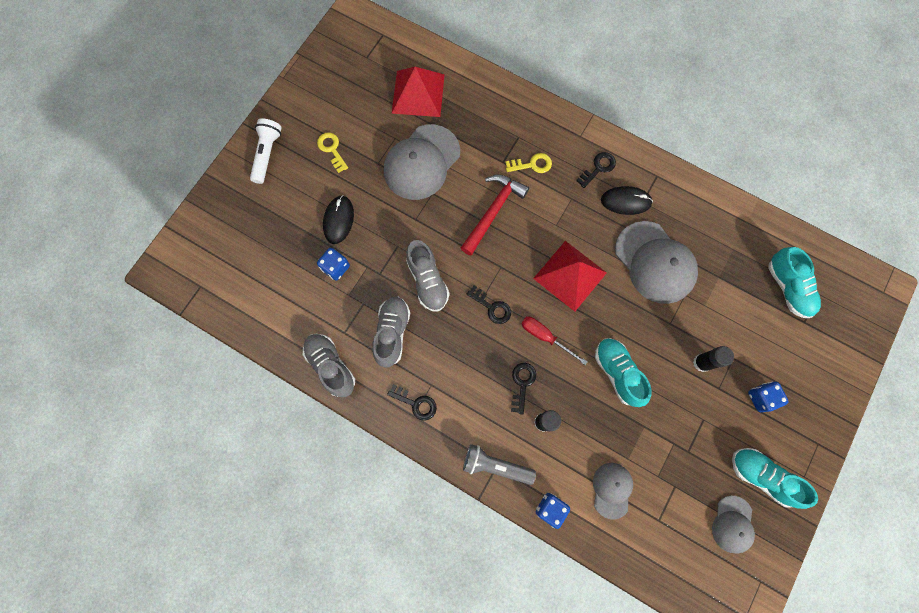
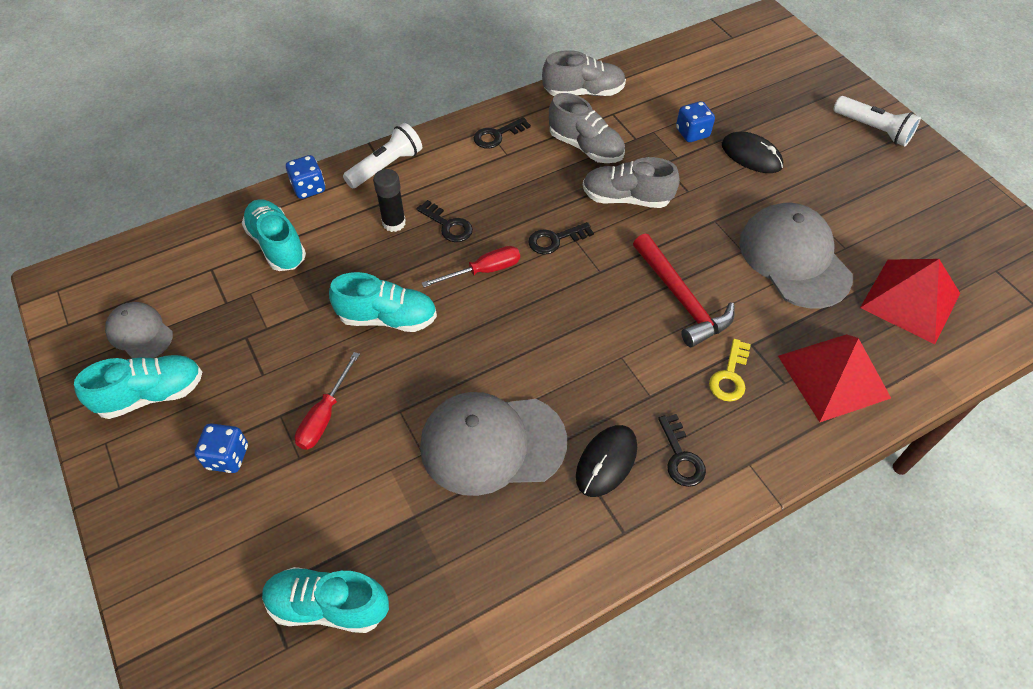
camera: 120 degrees right, 20 degrees down
yellow key [317,132,348,173] -> none
grey flashlight [463,444,536,485] -> white flashlight [343,123,422,189]
red pyramid [533,241,607,312] -> red pyramid moved to [778,334,891,422]
grey cap [593,463,633,519] -> turquoise shoe [242,199,306,271]
black glue stick [693,346,734,372] -> red screwdriver [295,352,360,450]

